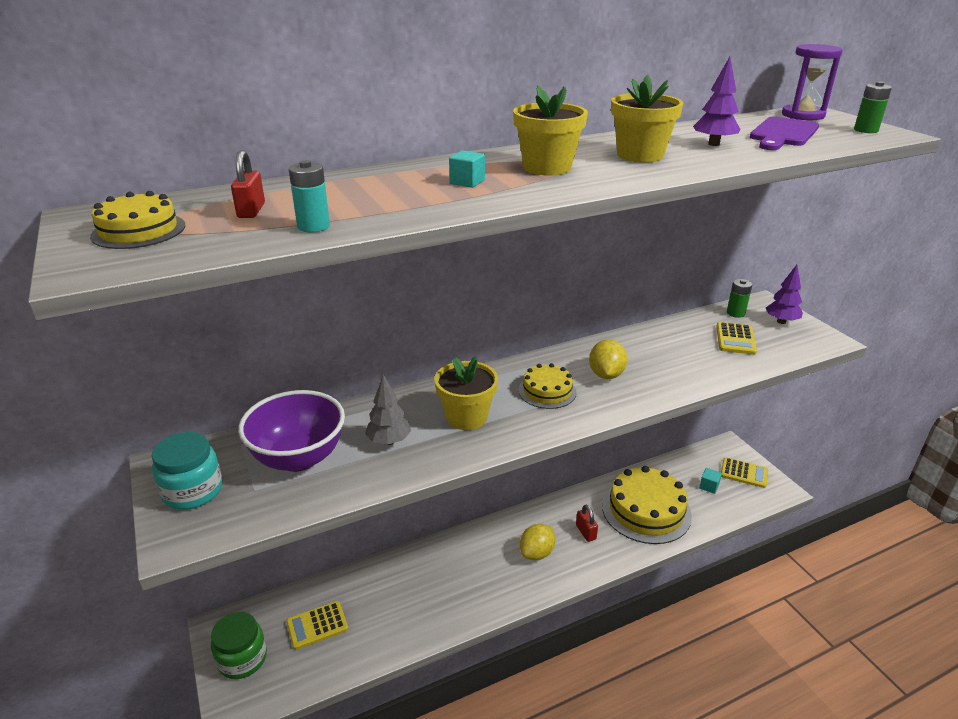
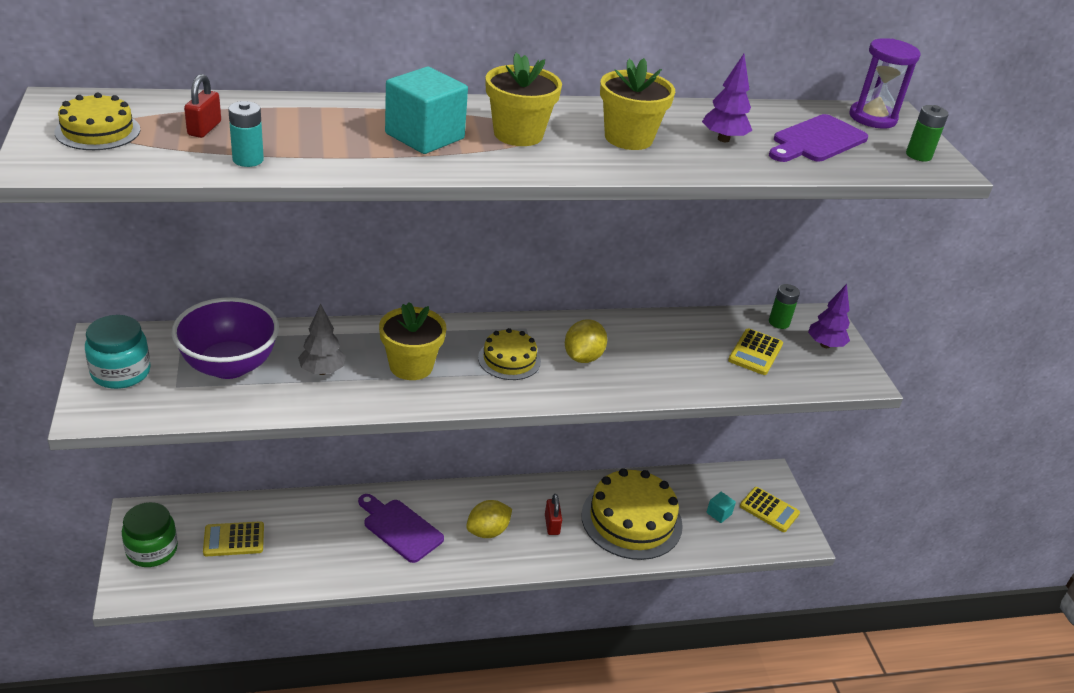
camera: 10 degrees right, 5 degrees up
turquoise cube [449,151,485,188] -> turquoise cube [385,67,468,154], size x2.12
none -> purple cutting board [358,494,444,563]

